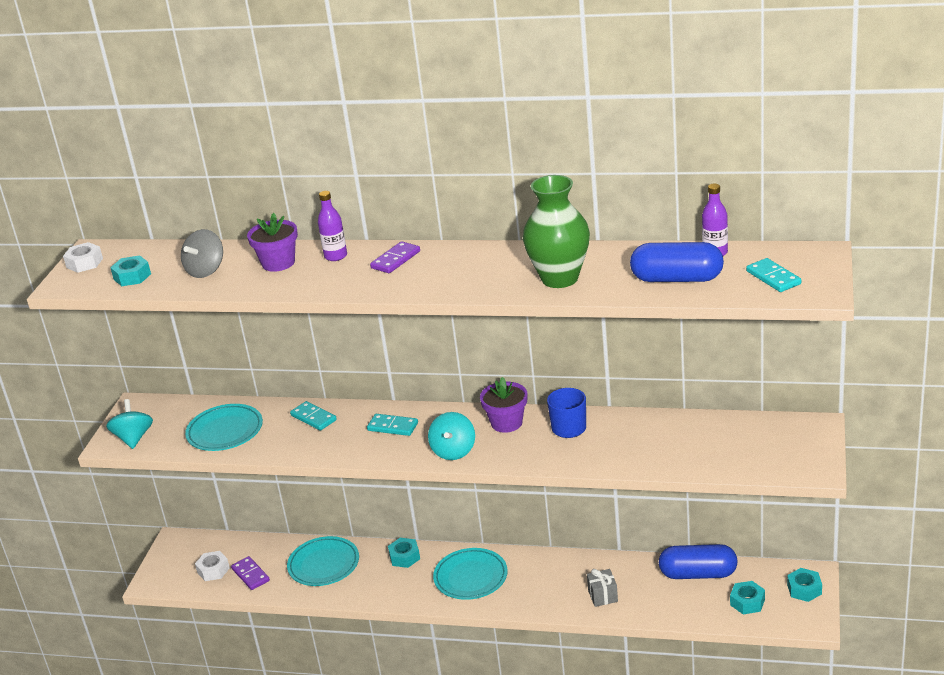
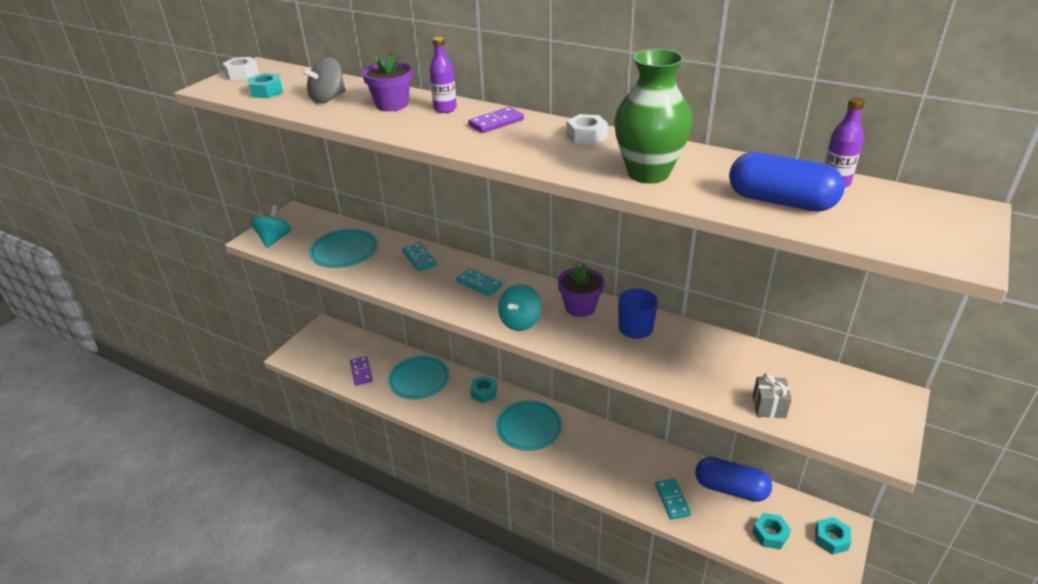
camera: 15 degrees right, 5 degrees up
white nut [195,551,230,581] -> white nut moved to [567,114,608,145]
grey gift [587,569,618,607] -> grey gift moved to [752,373,792,418]
turquoise domino [746,258,801,292] -> turquoise domino moved to [655,478,691,519]

